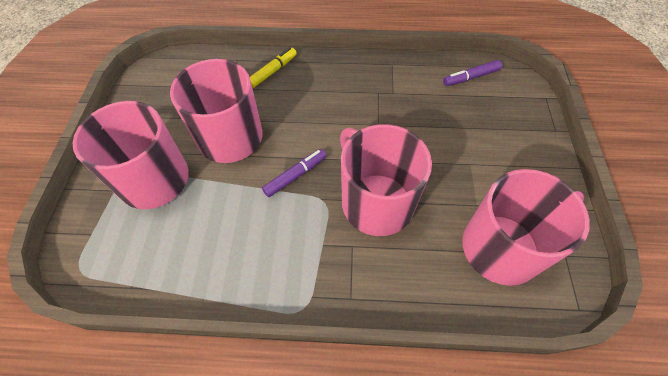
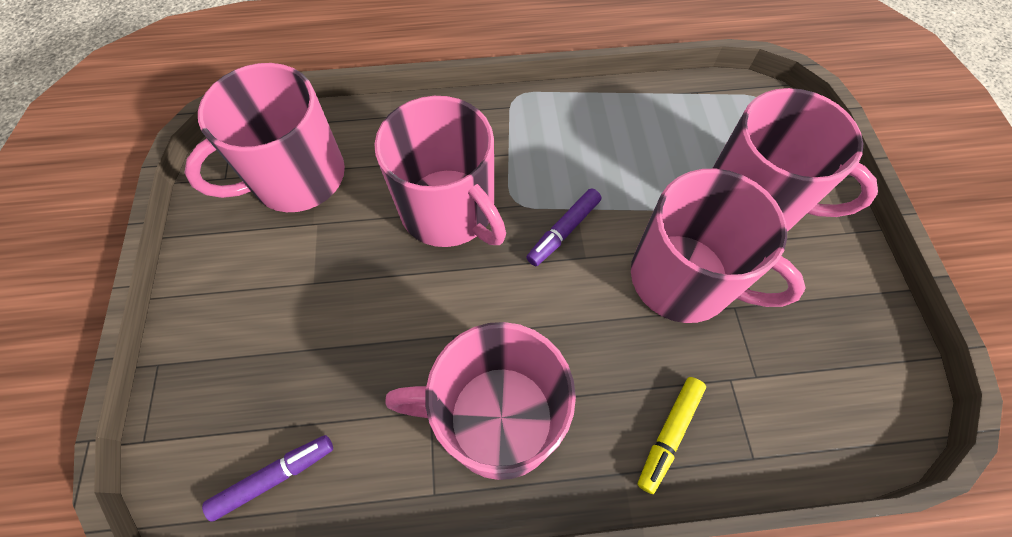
camera: 170 degrees right, 5 degrees up
none -> pink mug [385,322,576,480]

